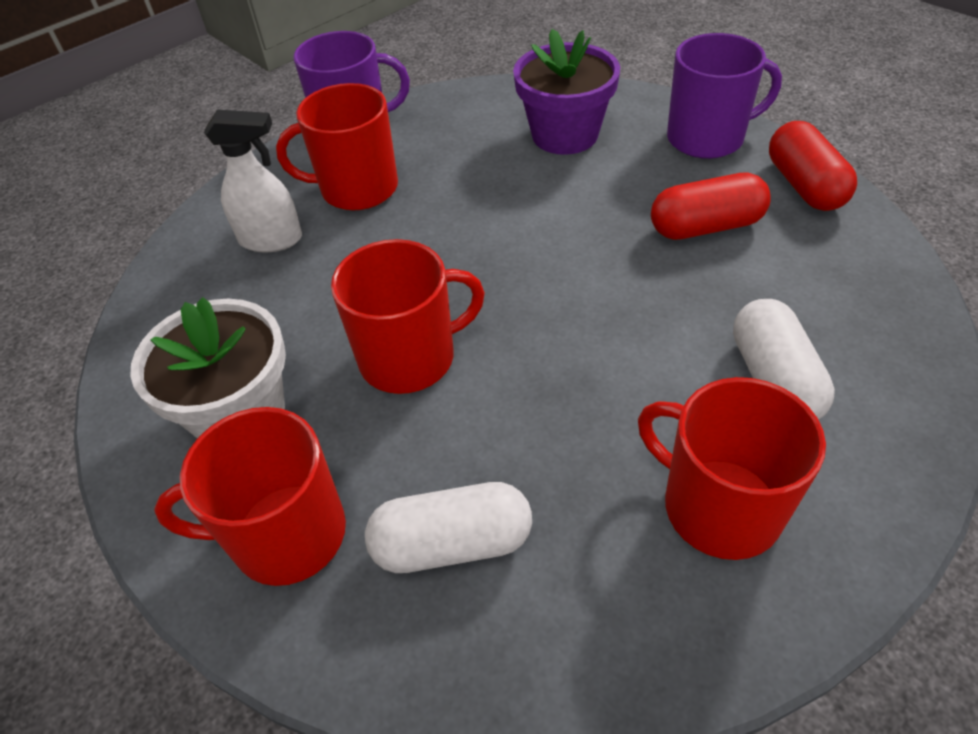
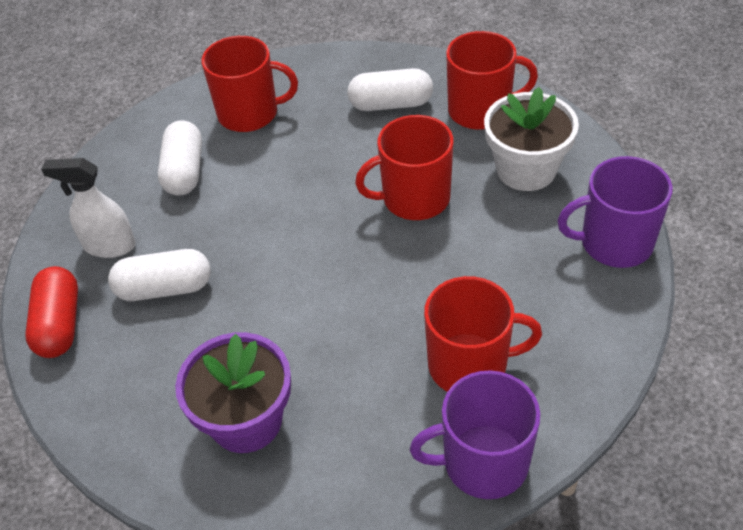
camera: 175 degrees left, 0 degrees up
white spray bottle [204,110,302,252] -> white spray bottle moved to [41,158,136,258]
red mug [638,377,826,560] -> red mug turned 45 degrees counterclockwise [202,36,298,132]
red capsule [651,172,771,240] -> white capsule [108,249,211,301]
purple mug [667,33,782,159] -> purple mug moved to [557,156,673,268]

